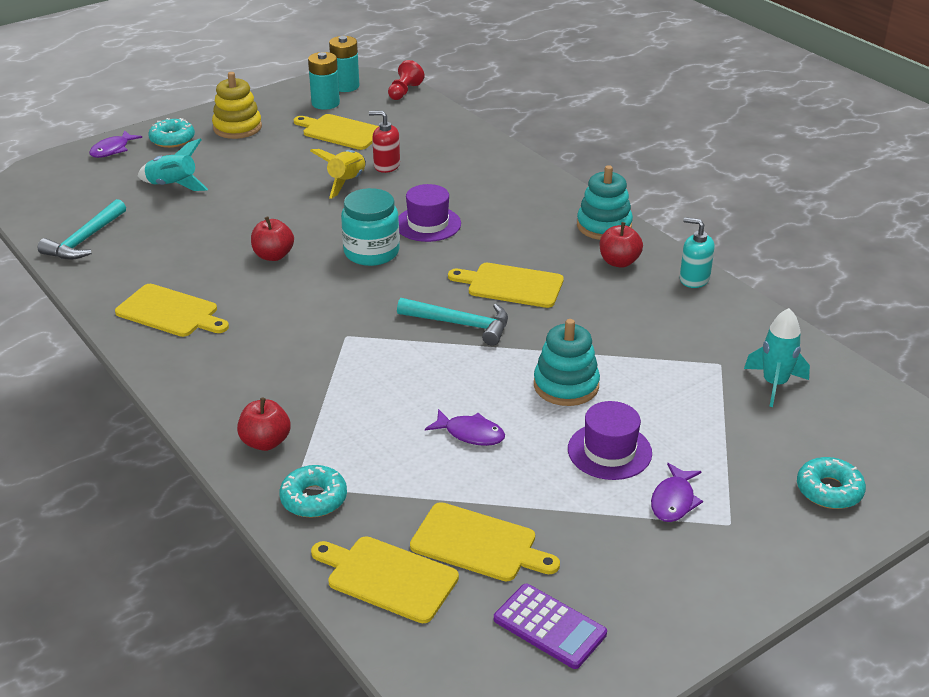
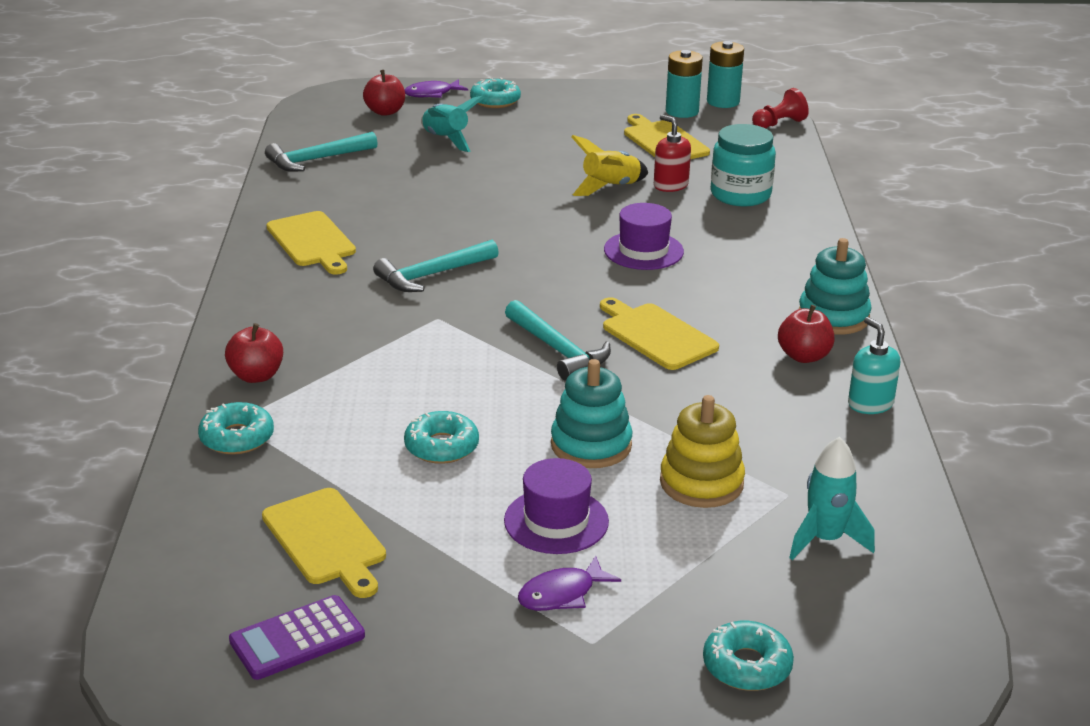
camera: 35 degrees right, 5 degrees down
yellow stacking toy [212,72,262,139] -> yellow stacking toy moved to [660,395,745,508]
red apple [251,216,294,261] -> red apple moved to [363,70,405,116]
yellow cutting board [311,536,459,623] -> none
turquoise jar [341,188,400,266] -> turquoise jar moved to [711,124,776,207]
purple fish [425,409,505,446] -> turquoise donut [404,411,479,464]
purple calculator [494,584,607,669] -> purple calculator turned 75 degrees clockwise [229,595,365,680]
none -> turquoise hammer [373,240,499,292]

